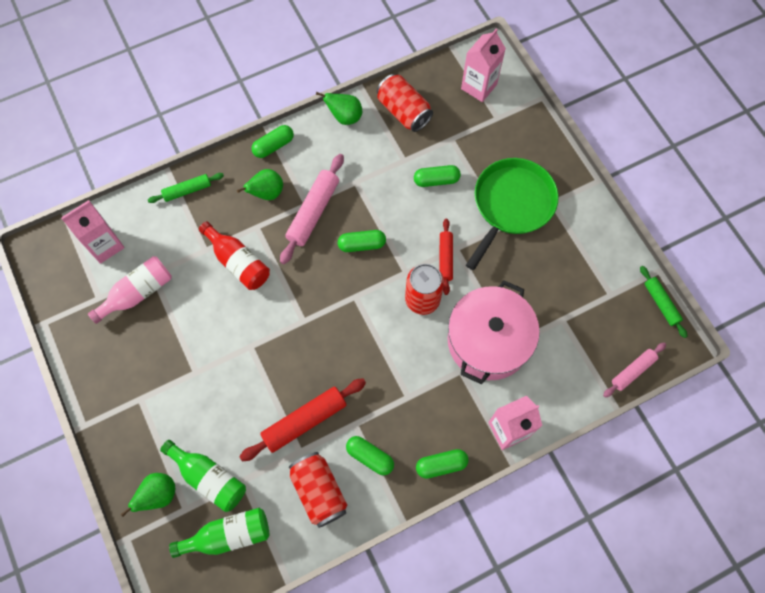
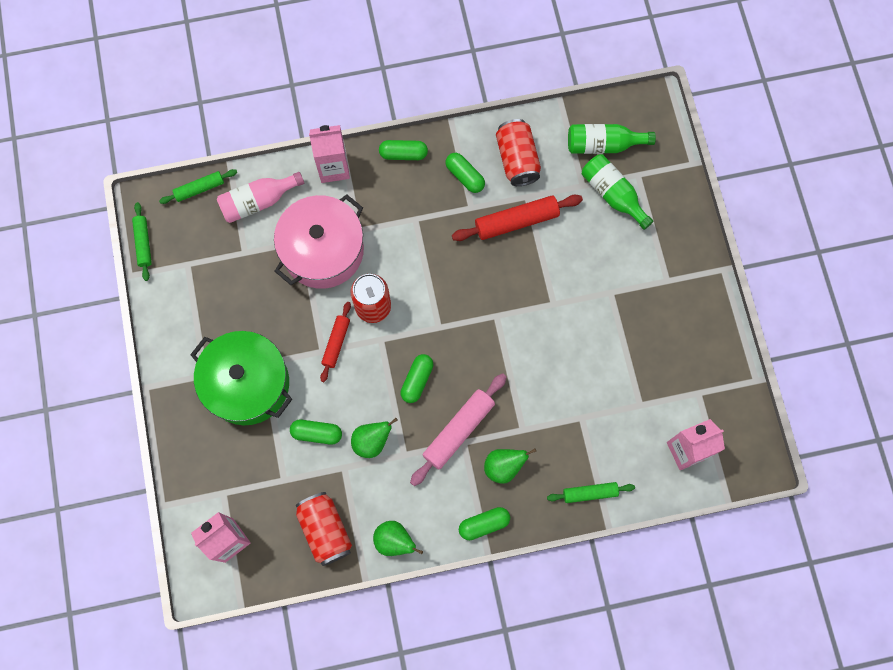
camera: 165 degrees left, 5 degrees up
pink bottle [88,256,172,324] -> pink bottle moved to [217,172,304,223]
green pear [120,473,175,517] -> green pear moved to [351,418,398,458]
red bottle [199,221,270,290] -> none
green capsule [338,230,386,252] -> green capsule turned 75 degrees counterclockwise [400,354,433,403]
green pan [466,158,559,270] -> green pot [190,331,292,425]
pink rolling pin [603,343,666,398] -> green rolling pin [159,169,237,204]

